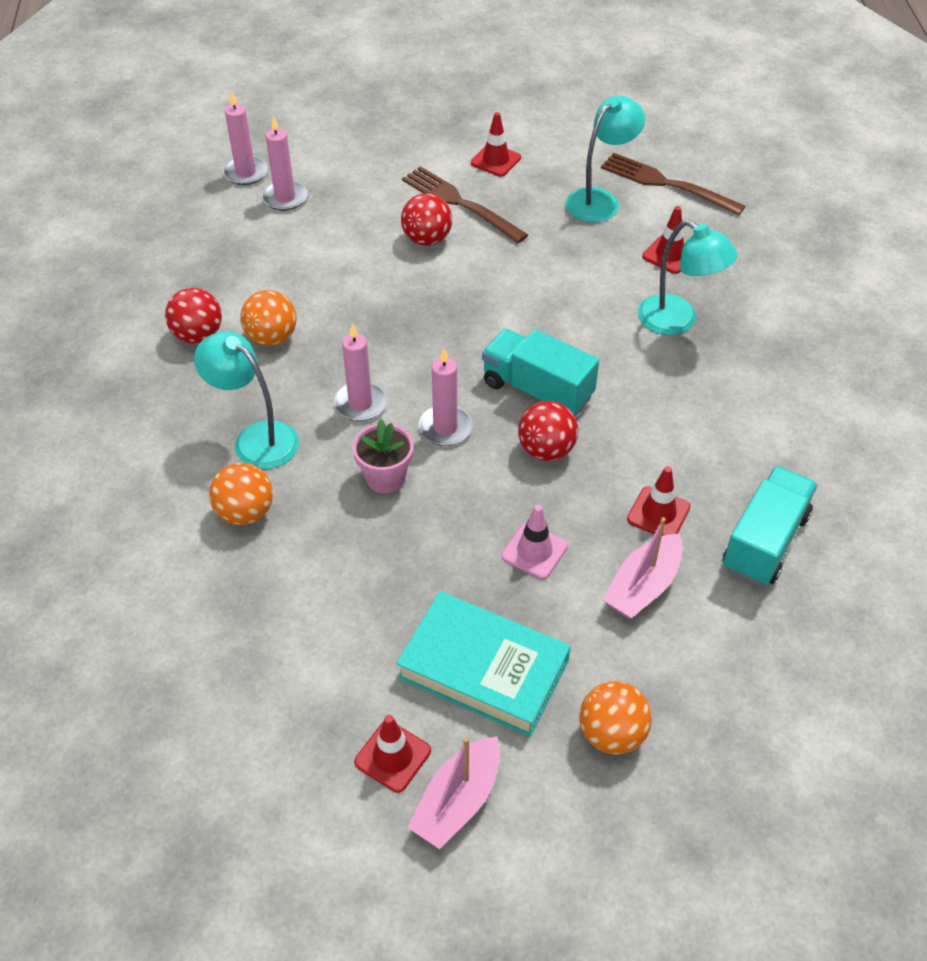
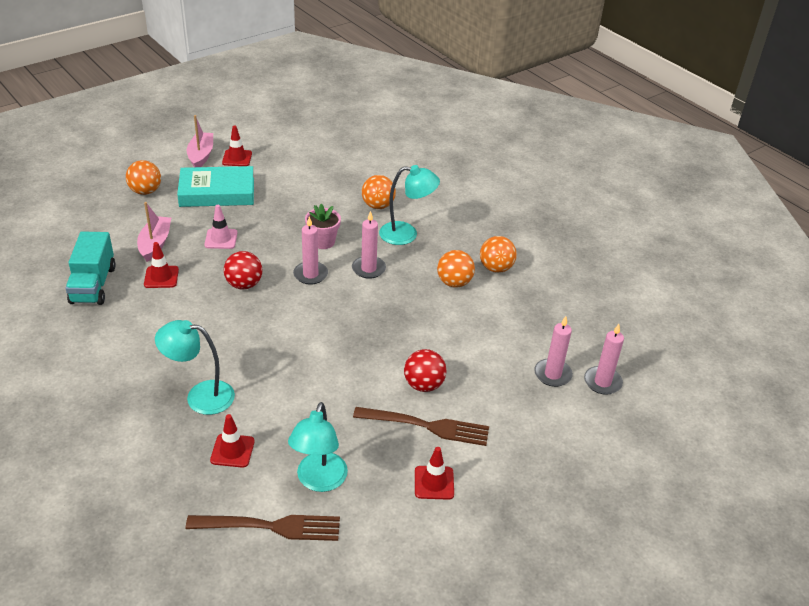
camera: 145 degrees right, 10 degrees down
red ball [165,288,222,344] -> orange ball [480,236,517,273]
turquoise truck [482,329,599,417] -> none

